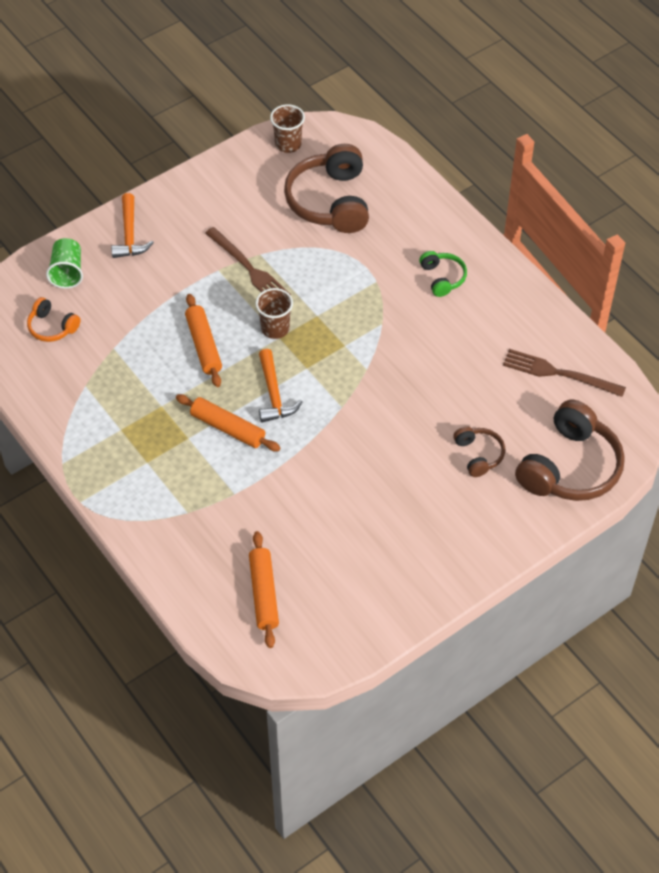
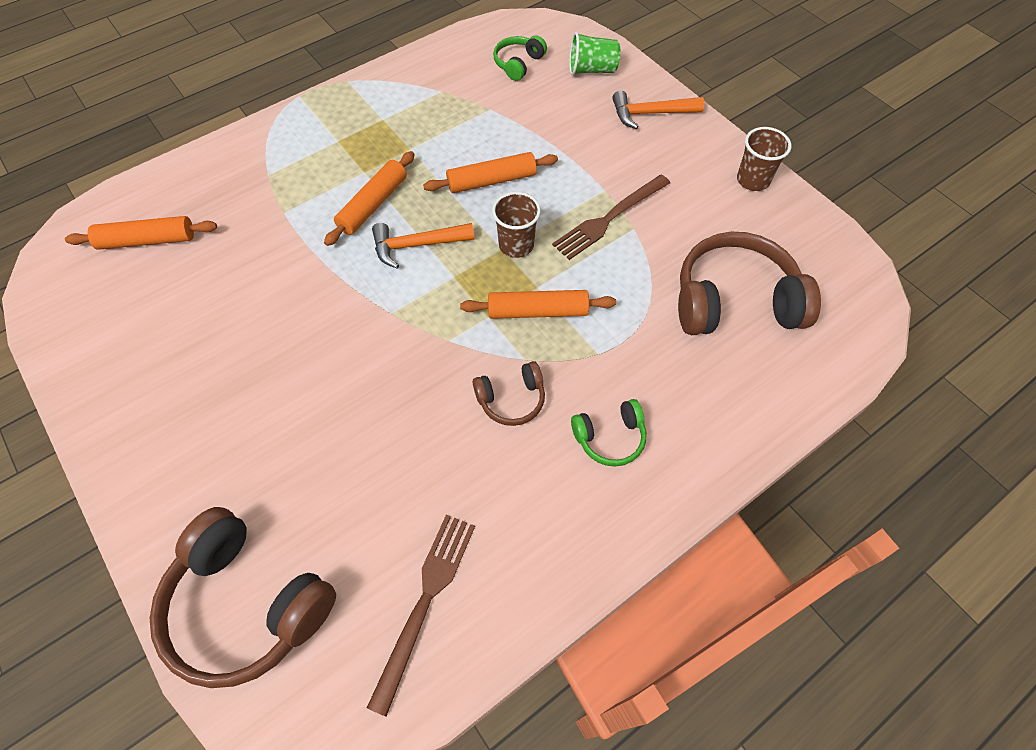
camera: 90 degrees right, 5 degrees up
orange headphones [27,297,81,342] -> green headphones [493,36,547,81]
brown cup [270,104,305,153] -> brown cup moved to [737,127,791,191]
brown headphones [453,426,505,477] -> brown headphones moved to [473,361,545,426]
none -> orange rolling pin [460,290,616,319]

